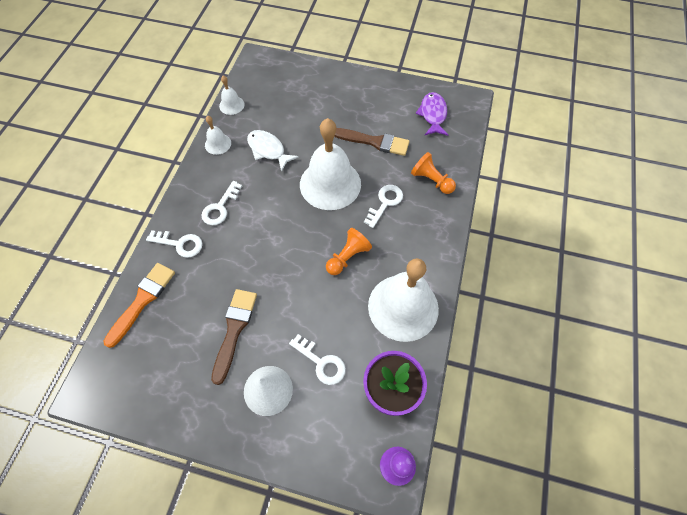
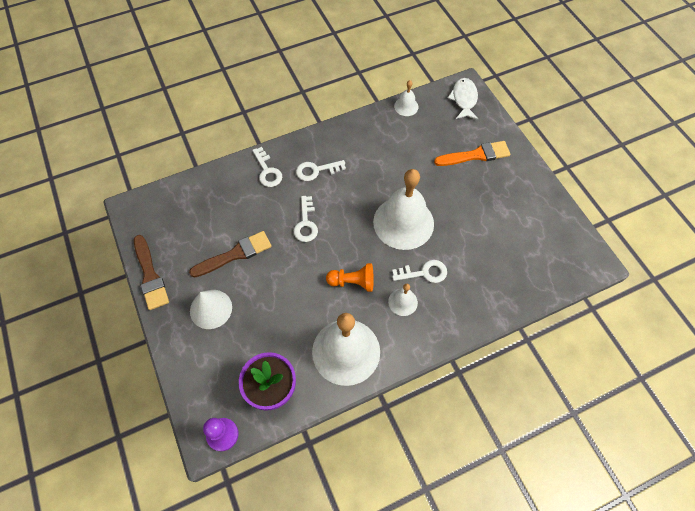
camera: 50 degrees right, 0 degrees up
orange brush [103,263,175,348] -> orange brush moved to [434,141,511,166]
white bell [205,116,231,155] -> white bell moved to [388,284,418,316]
white fish [247,130,299,172] -> white fish moved to [448,78,478,120]
white key [289,334,346,385] -> white key moved to [294,196,318,242]
brown brush [334,128,410,156] -> brown brush moved to [134,235,169,310]
orange pawn [411,152,456,194] -> none
purple fish [416,92,448,136] -> none

